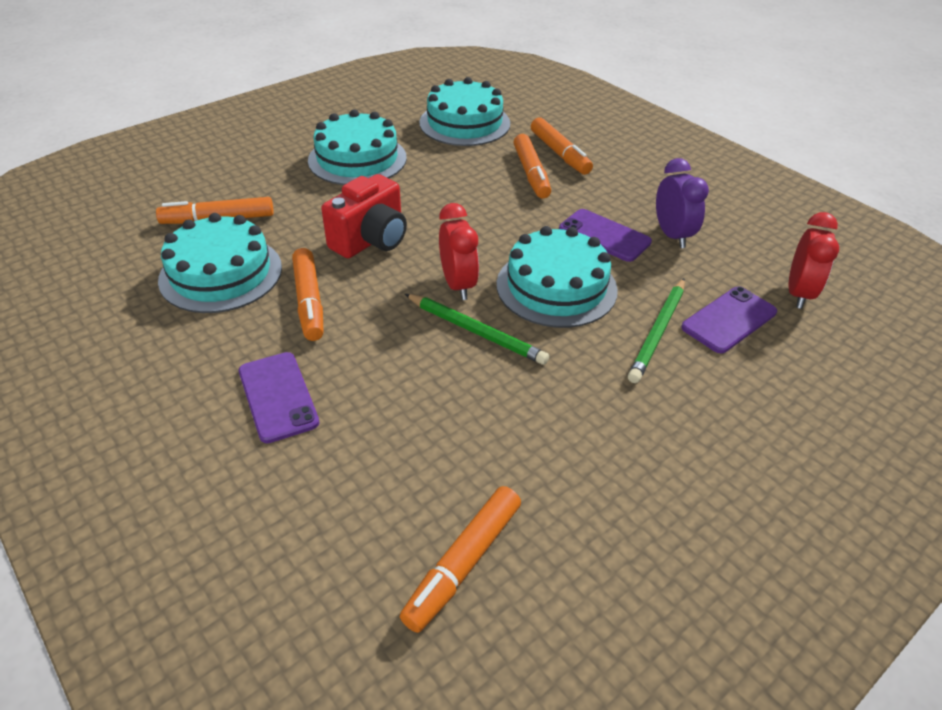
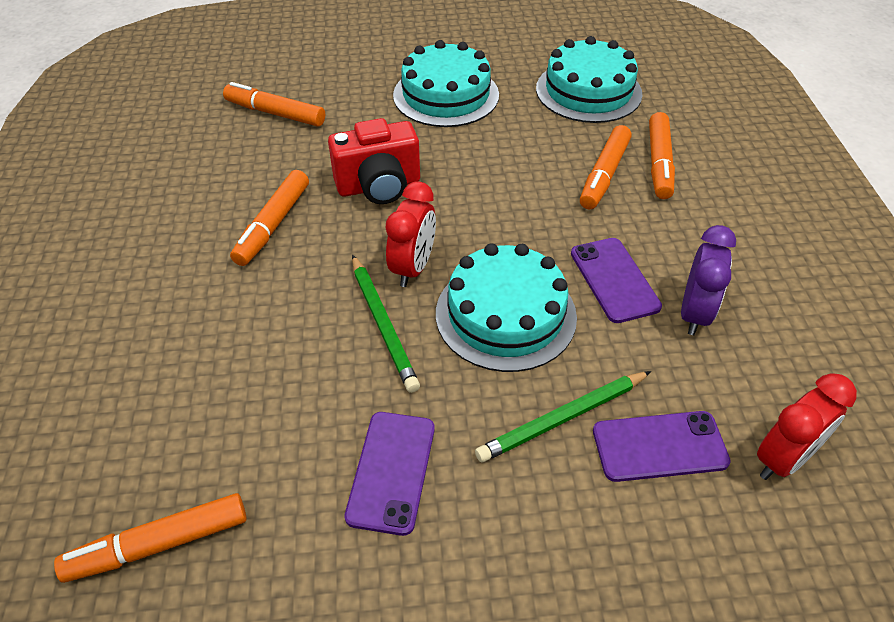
camera: 35 degrees right, 5 degrees up
turquoise cake [158,213,282,313] -> none
purple phone [239,352,319,443] -> purple phone moved to [344,412,435,536]

